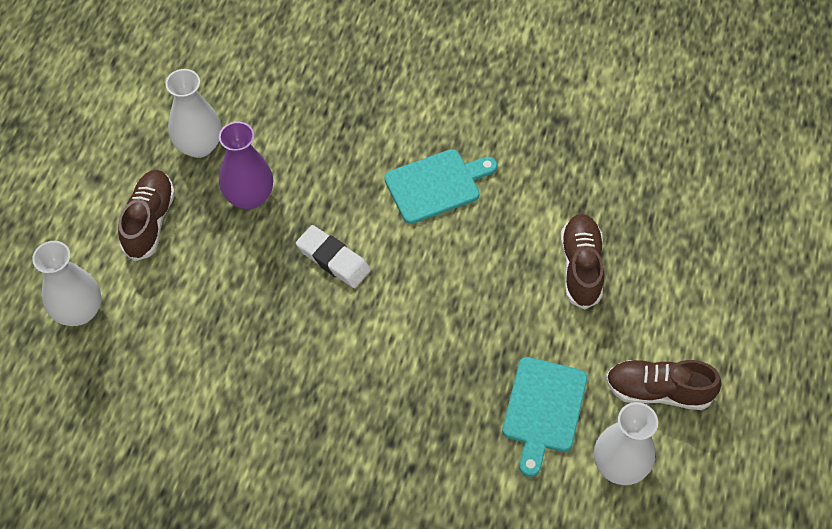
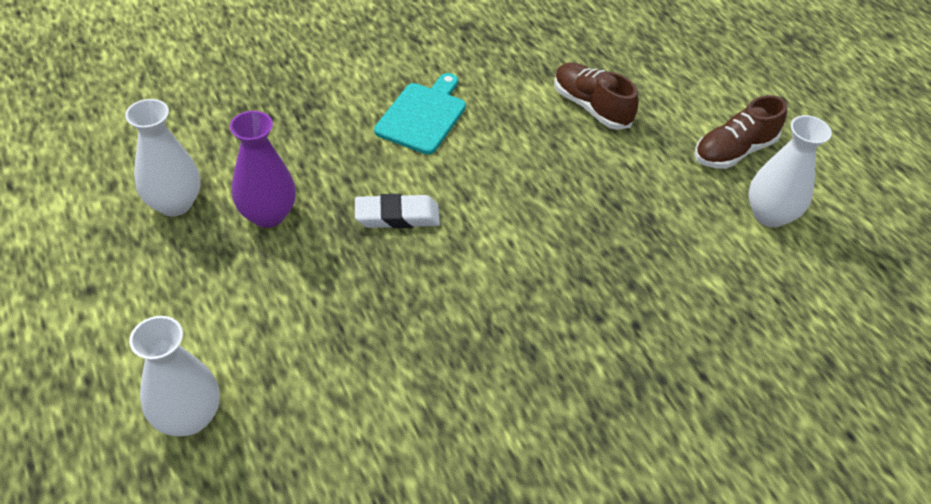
camera: 45 degrees left, 10 degrees down
brown shoe [118,170,175,261] -> none
turquoise cutting board [502,357,587,477] -> none

